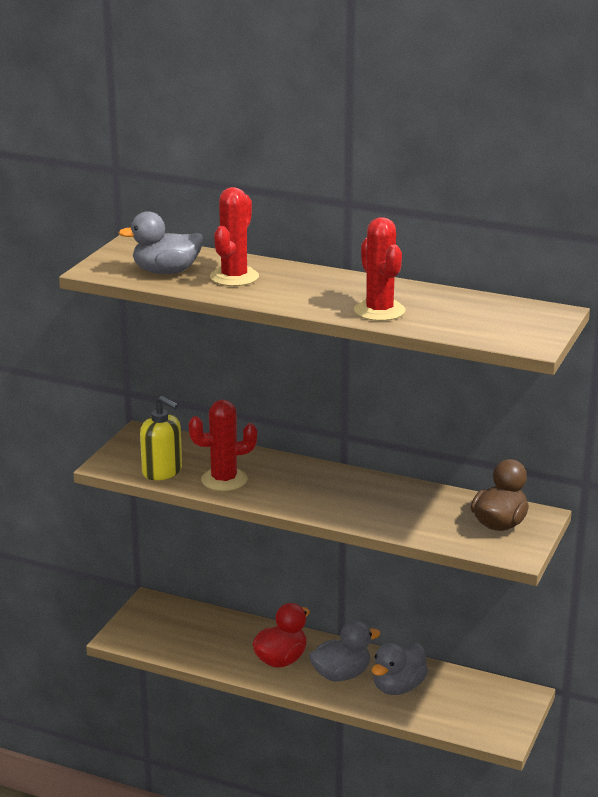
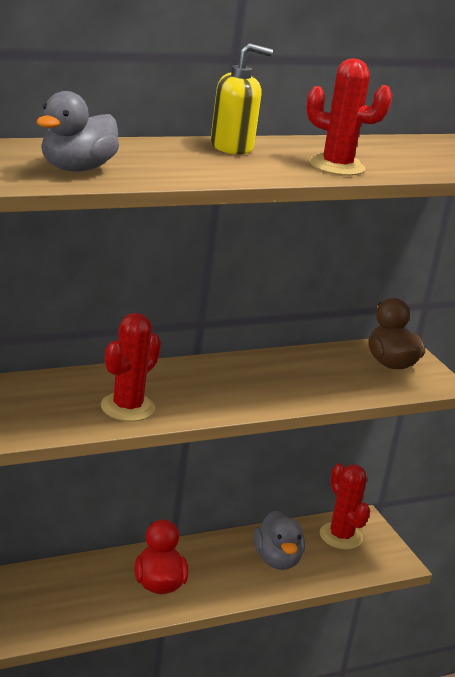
camera: 50 degrees left, 0 degrees up
yellow soap dispenser [140,396,182,480] -> yellow soap dispenser moved to [211,43,273,155]
red cactus [210,187,259,286] -> red cactus moved to [320,463,370,550]
grey duck [309,620,380,681] -> none

